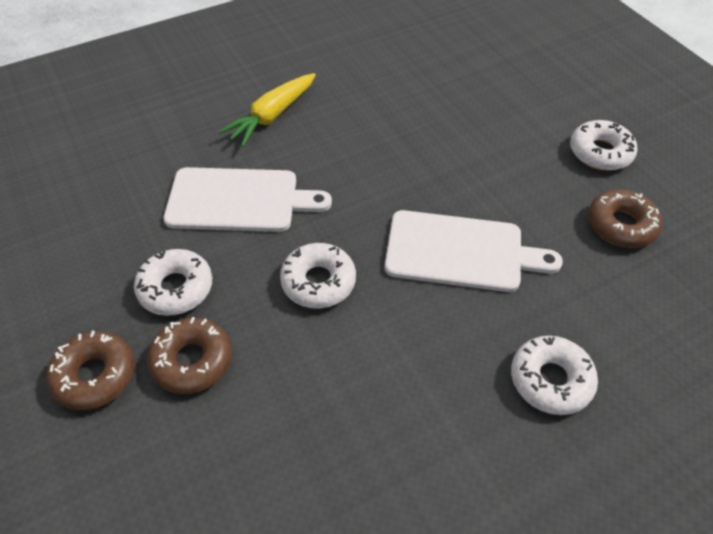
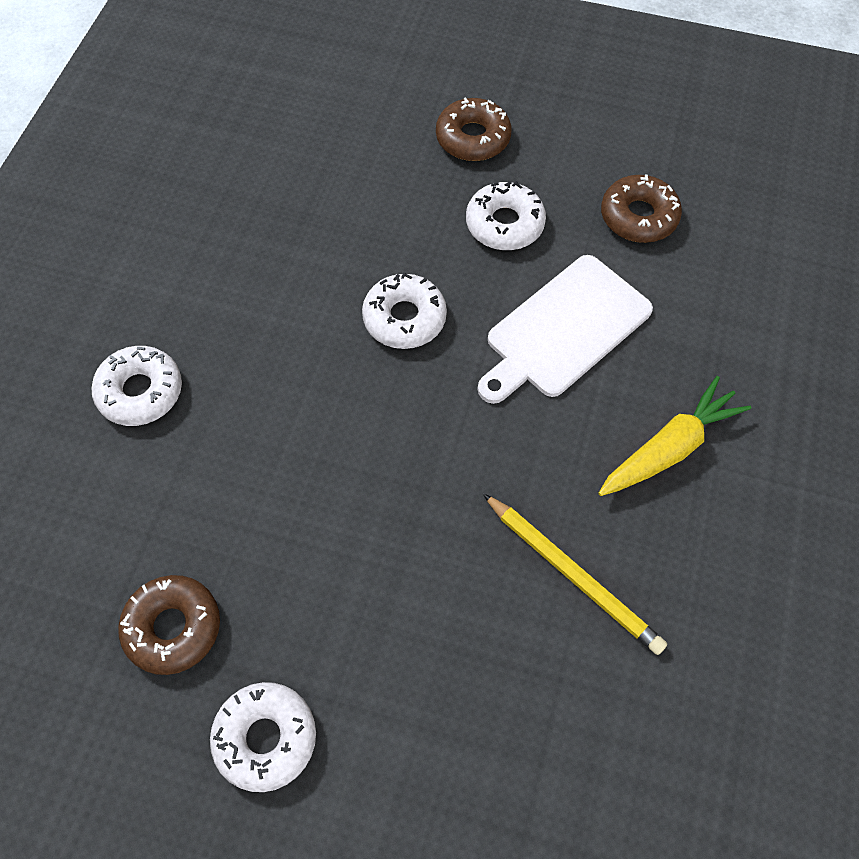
camera: 135 degrees right, 10 degrees up
brown donut [147,317,232,394] -> brown donut moved to [601,174,682,243]
yellow carrot [218,73,316,147] -> yellow carrot turned 60 degrees clockwise [598,376,751,496]
white cutting board [385,210,563,292] -> none
none -> yellow pencil [483,494,667,655]

